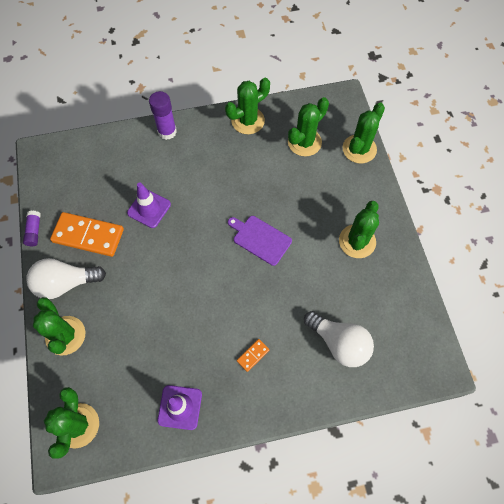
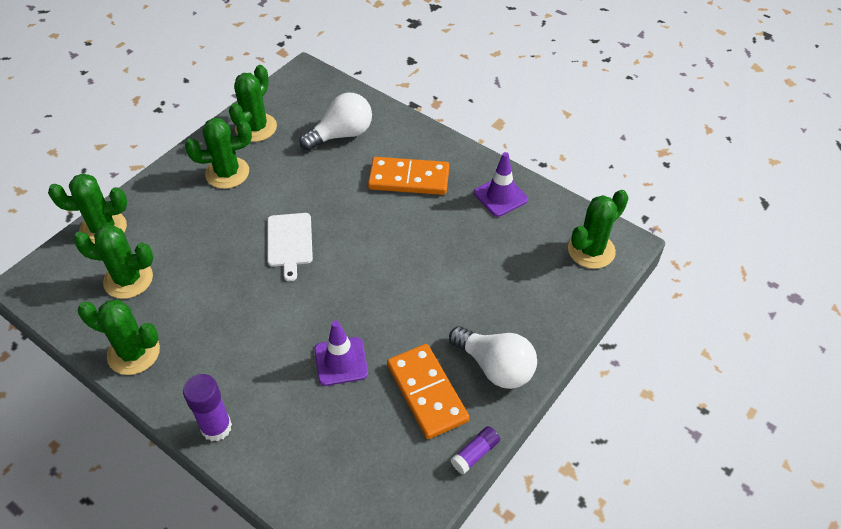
camera: 130 degrees left, 15 degrees down
green cactus [33,297,86,355] -> green cactus moved to [229,65,277,142]
purple cutting board [228,216,292,266] -> white cutting board [267,213,313,282]
orange domino [237,339,269,372] -> orange domino [368,157,449,195], size x2.27
white light bulb [304,311,374,367] -> white light bulb turned 60 degrees clockwise [299,92,372,151]

